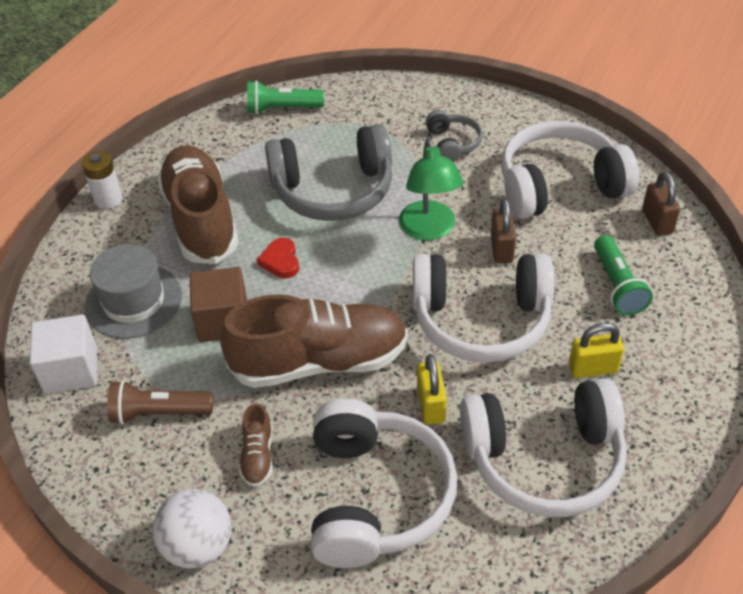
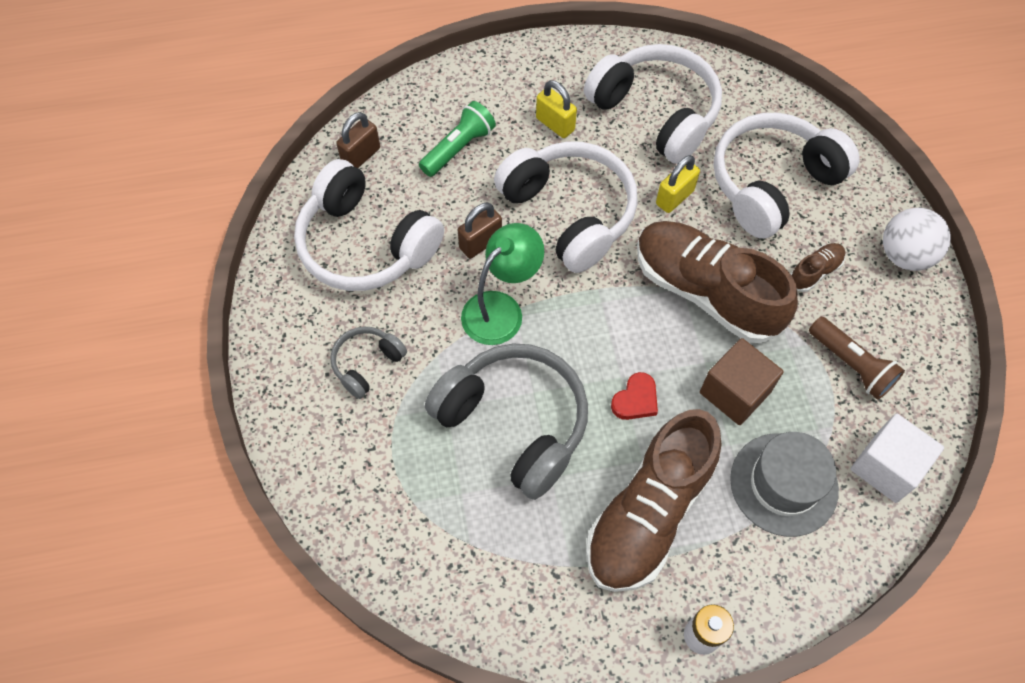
camera: 130 degrees left, 15 degrees up
green flashlight [247,80,324,115] -> none

